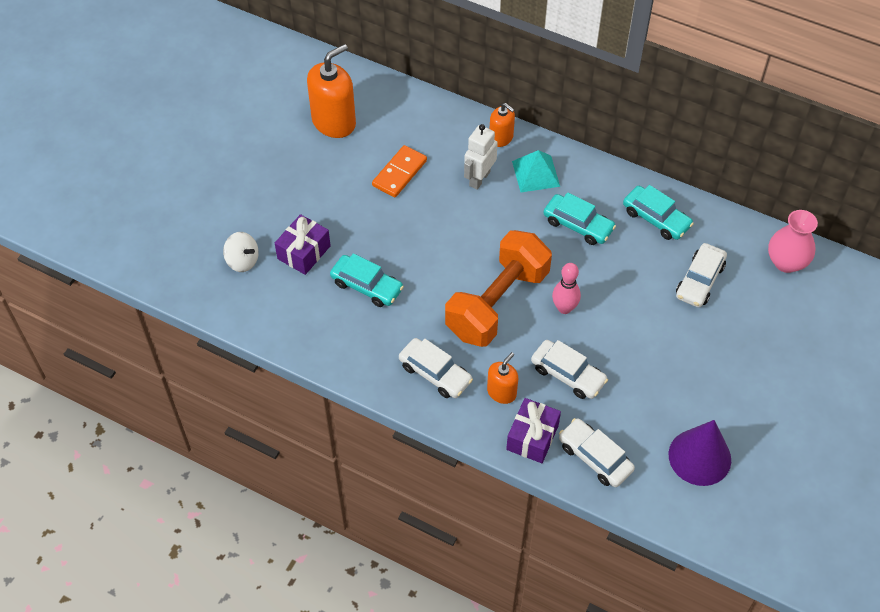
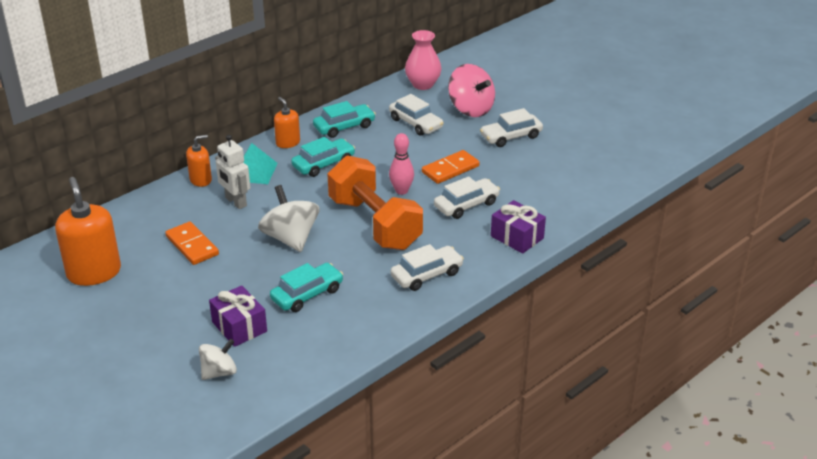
camera: 70 degrees left, 20 degrees down
orange soap dispenser [487,352,518,404] -> orange soap dispenser moved to [274,97,300,148]
white car [559,418,635,487] -> white car moved to [480,108,543,147]
purple cone [669,420,731,486] -> none
none -> white spinning top [258,185,320,252]
none -> orange domino [422,150,480,184]
none -> pink spinning top [448,64,495,117]

